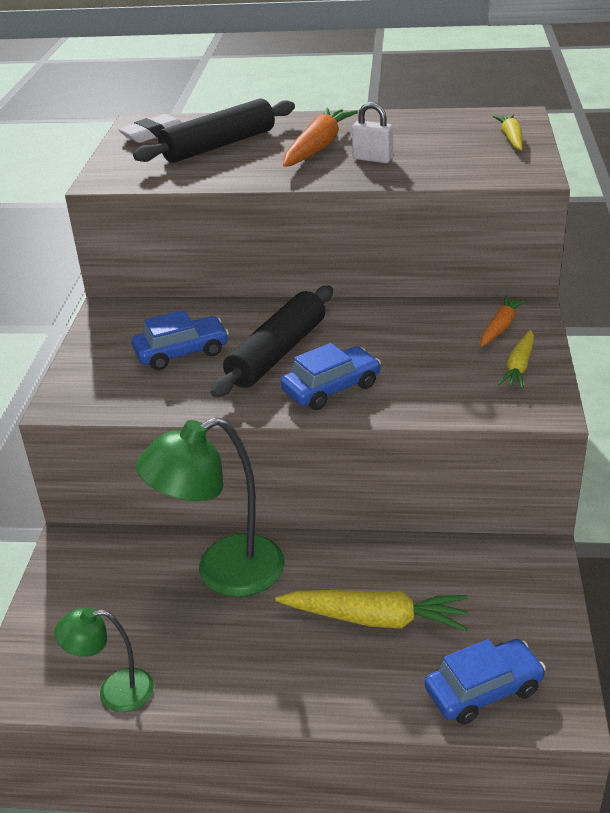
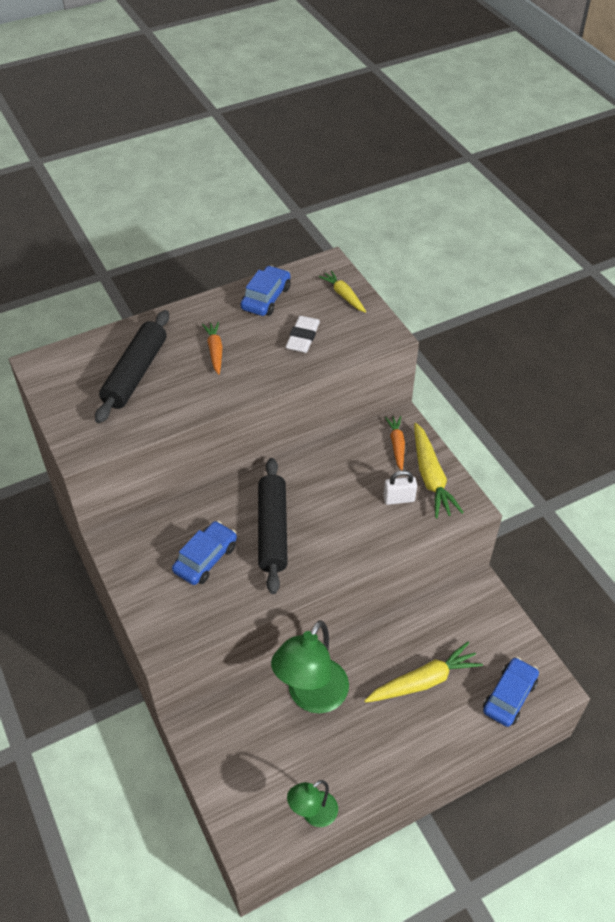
camera: 35 degrees left, 15 degrees up
white eraser [118,114,182,143] -> white eraser moved to [285,316,320,353]
blue car [280,343,381,410] -> blue car moved to [241,266,291,316]
orange carrot [283,108,358,167] -> orange carrot [202,322,223,375], size x0.60
white padlock [352,102,393,163] -> white padlock moved to [383,470,417,505]
yellow carrot [498,330,534,389] -> yellow carrot [414,423,464,518], size x1.66

